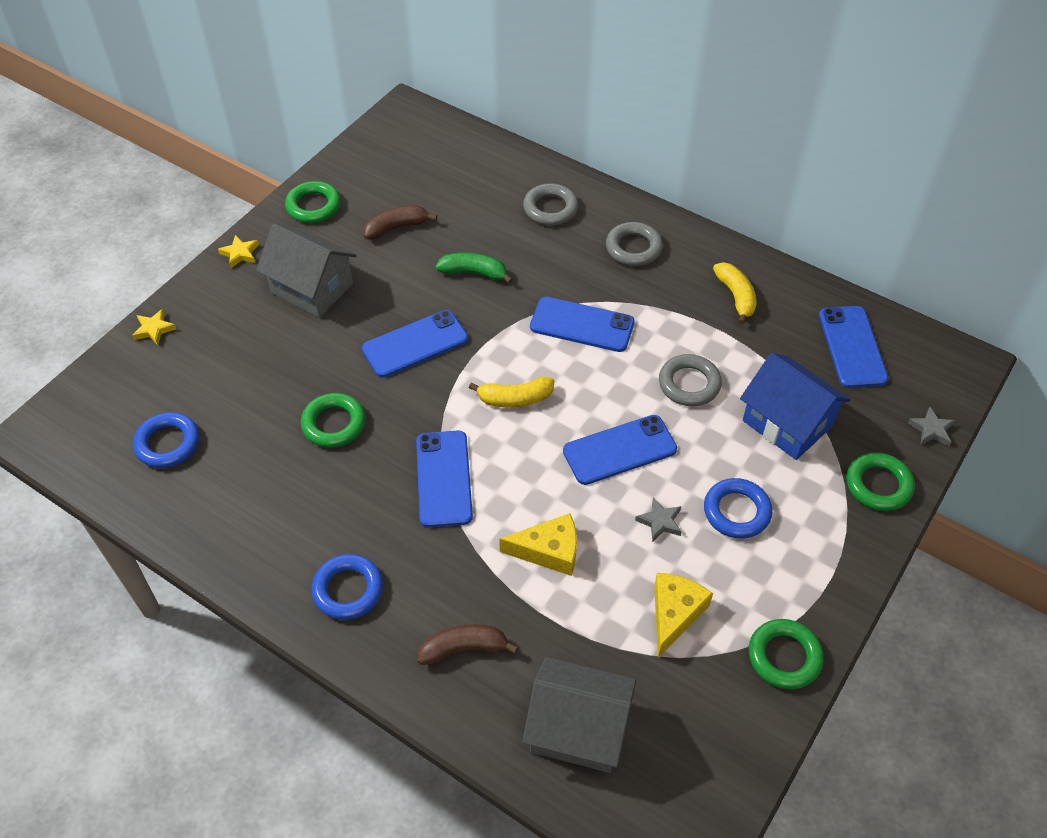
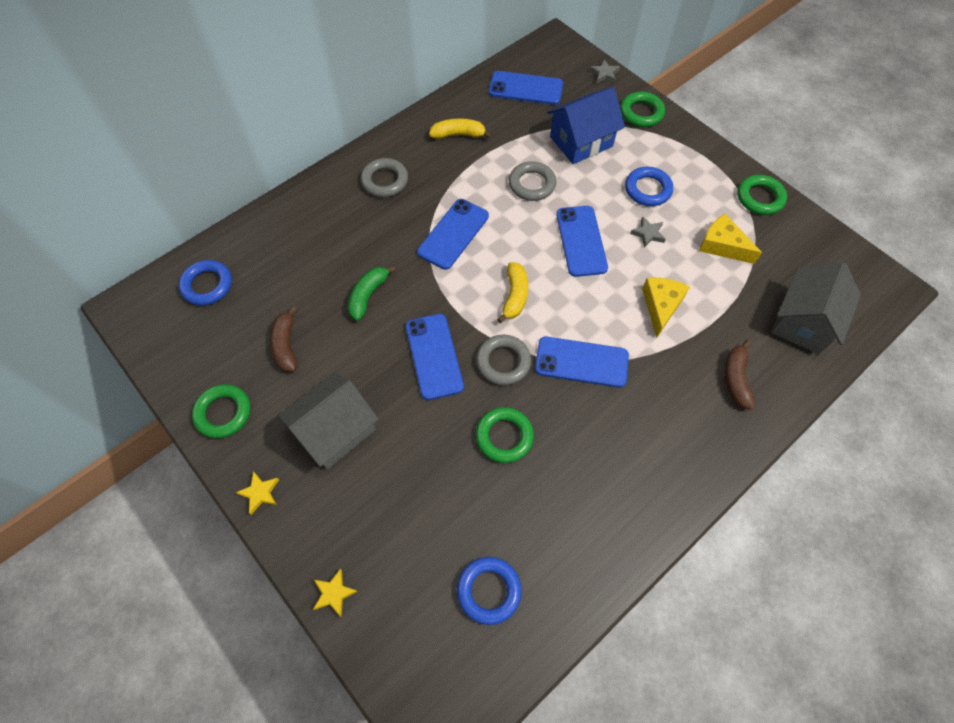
camera: 75 degrees left, 10 degrees up
blue ring [311,554,383,620] -> blue ring moved to [178,260,232,306]
grey ring [523,183,579,226] -> grey ring moved to [476,335,531,385]

